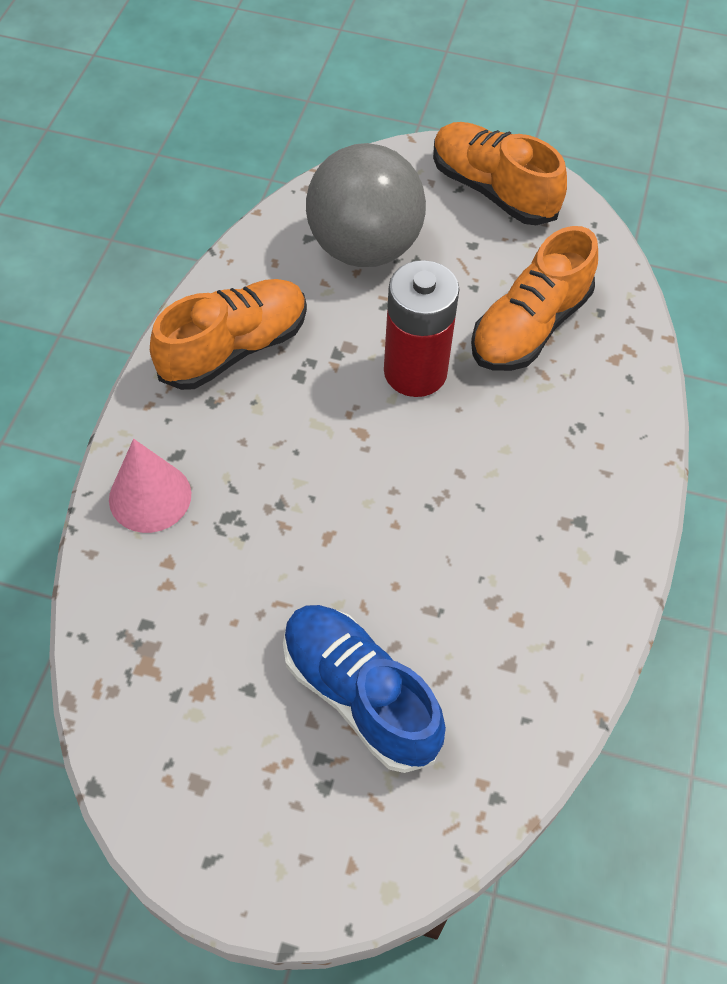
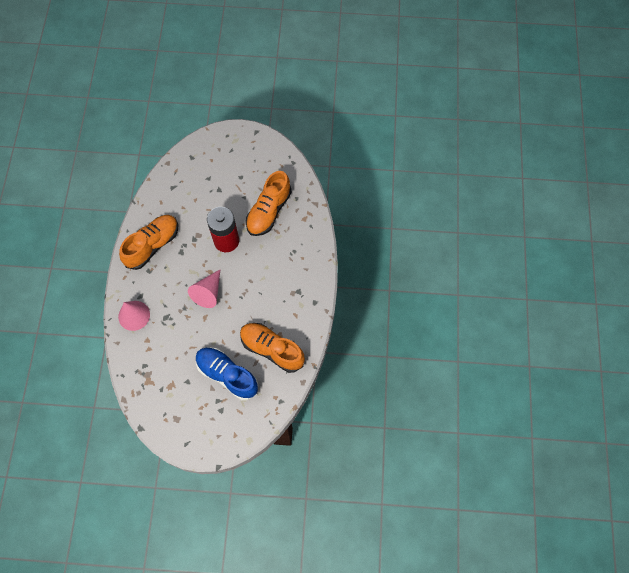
camera: 10 degrees left, 10 degrees up
grey ball [306,143,426,267] -> none
orange shoe [433,122,567,225] -> orange shoe moved to [240,323,305,373]
none -> pink cone [188,269,221,308]

